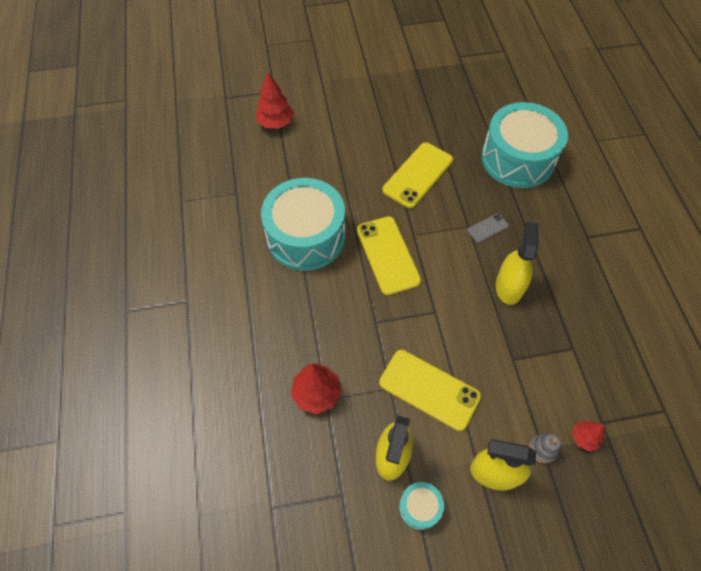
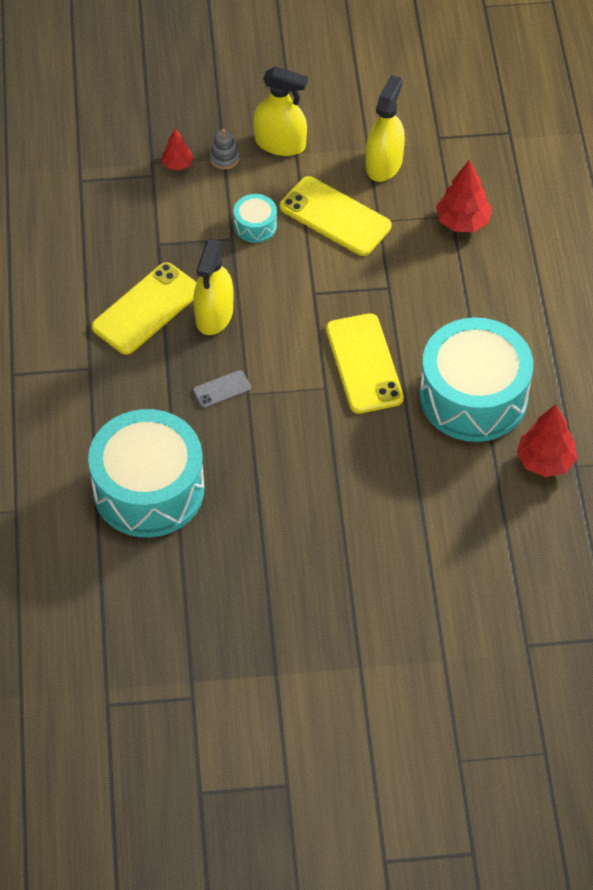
camera: 175 degrees left, 5 degrees down
red tree [256,72,294,128] -> red tree moved to [516,404,577,477]
yellow phone [383,142,453,208] -> yellow phone moved to [92,262,197,355]
turquoise drum [399,482,444,530] -> turquoise drum moved to [233,194,277,243]

